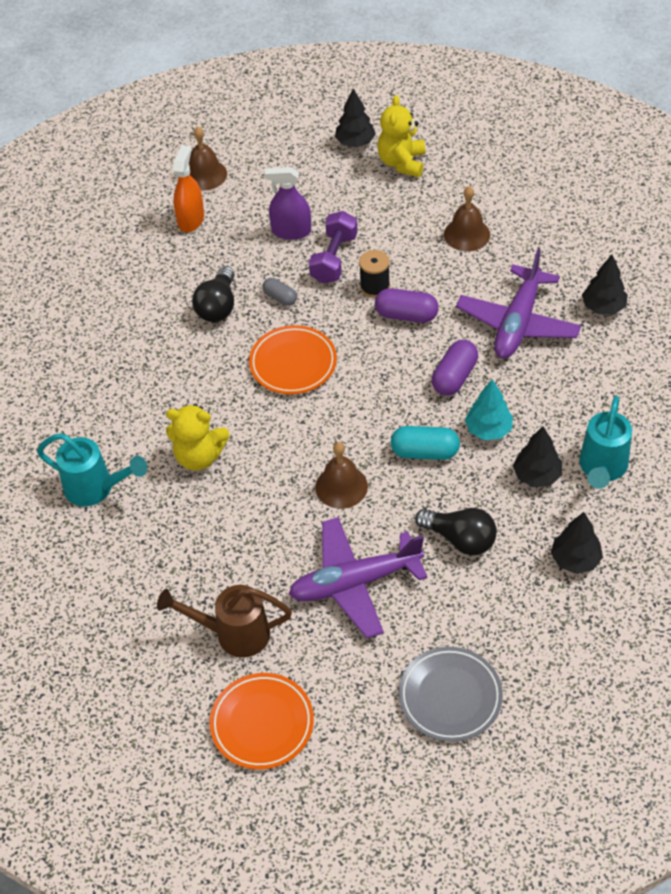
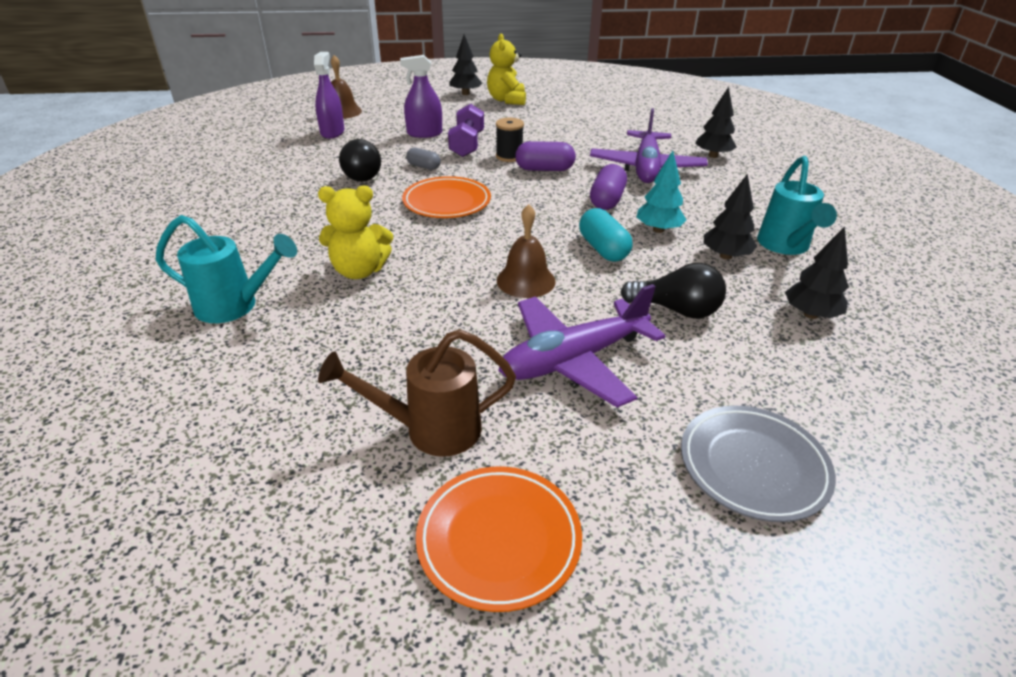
camera: 15 degrees left, 15 degrees down
orange spray bottle [173,145,204,232] -> purple spray bottle [314,52,344,139]
turquoise capsule [391,426,460,460] -> turquoise capsule turned 75 degrees clockwise [579,208,633,262]
brown bell [444,186,490,252] -> none

